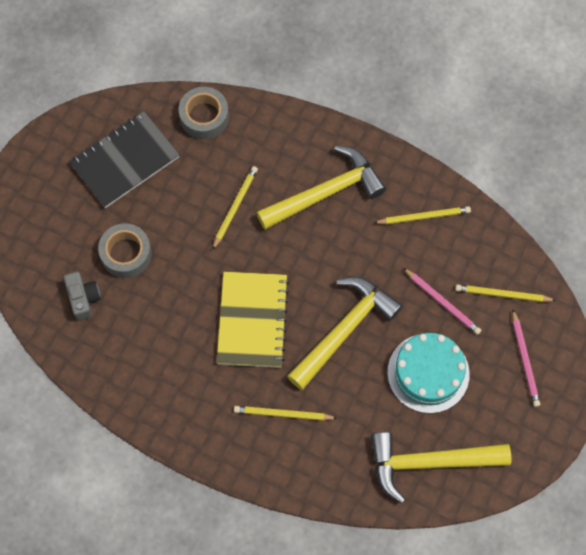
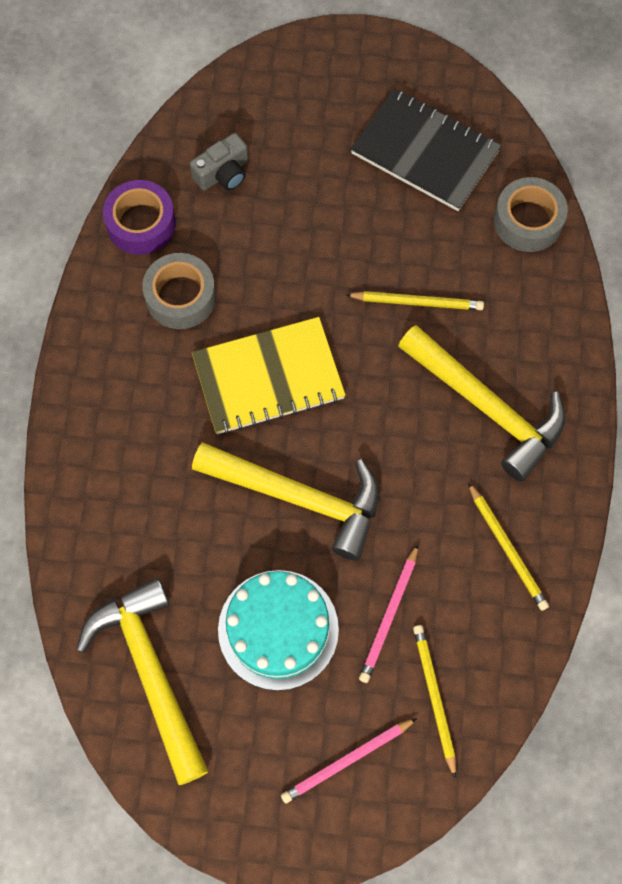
camera: 70 degrees right, 0 degrees up
grey tape [98,223,152,278] -> grey tape moved to [142,253,216,329]
yellow pencil [234,406,337,421] -> none
none -> purple tape [103,180,176,255]

